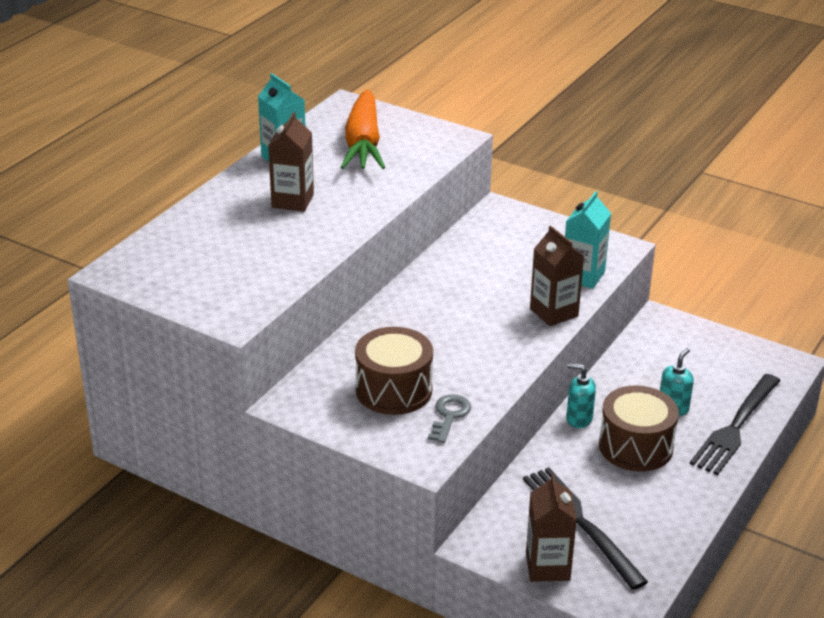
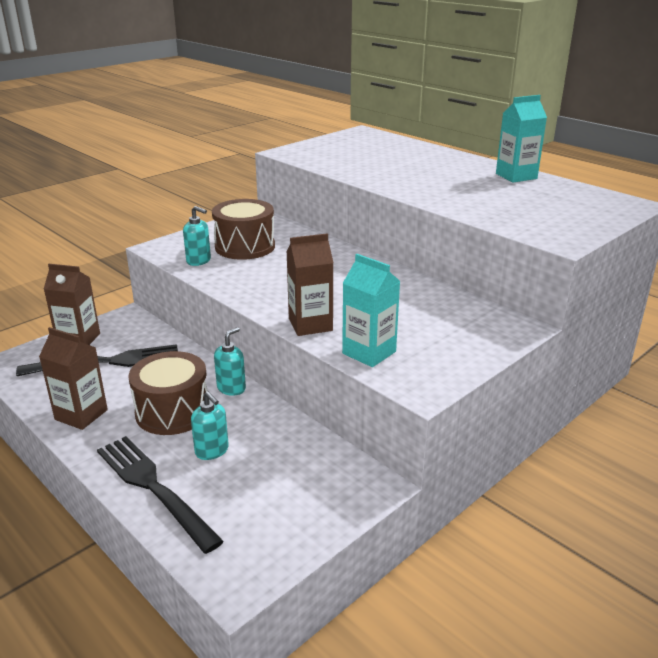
camera: 105 degrees right, 5 degrees down
brown carton [268,112,314,212] -> brown carton moved to [39,327,108,430]
orange carrot [341,89,385,169] -> none
grey key [428,394,471,443] -> turquoise soap dispenser [183,206,211,266]

